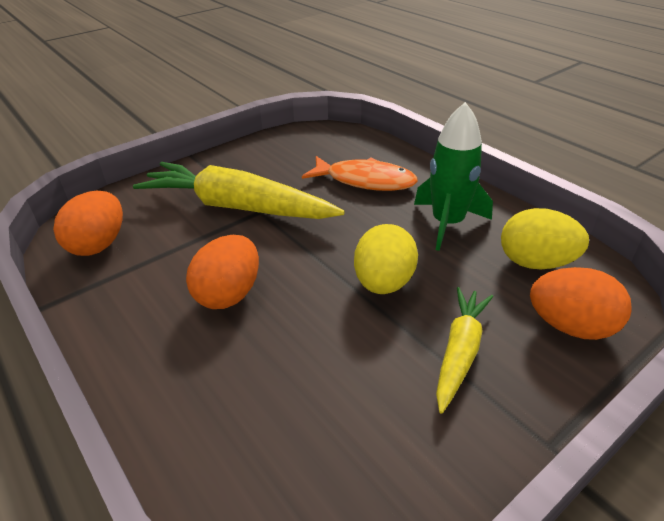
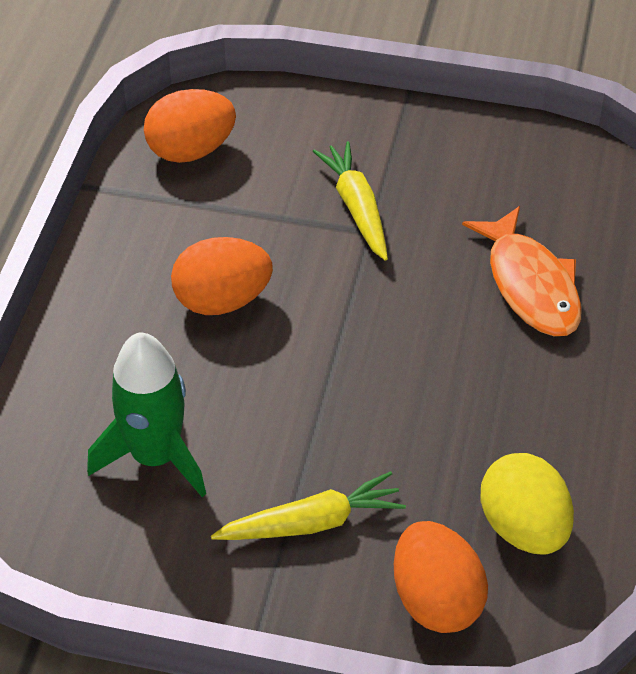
camera: 50 degrees right, 10 degrees up
yellow carrot [133,162,345,219] -> yellow carrot [313,141,388,261], size x0.55
yellow egg [354,224,418,294] -> none
green rocket [414,102,493,251] -> green rocket moved to [87,332,206,497]

